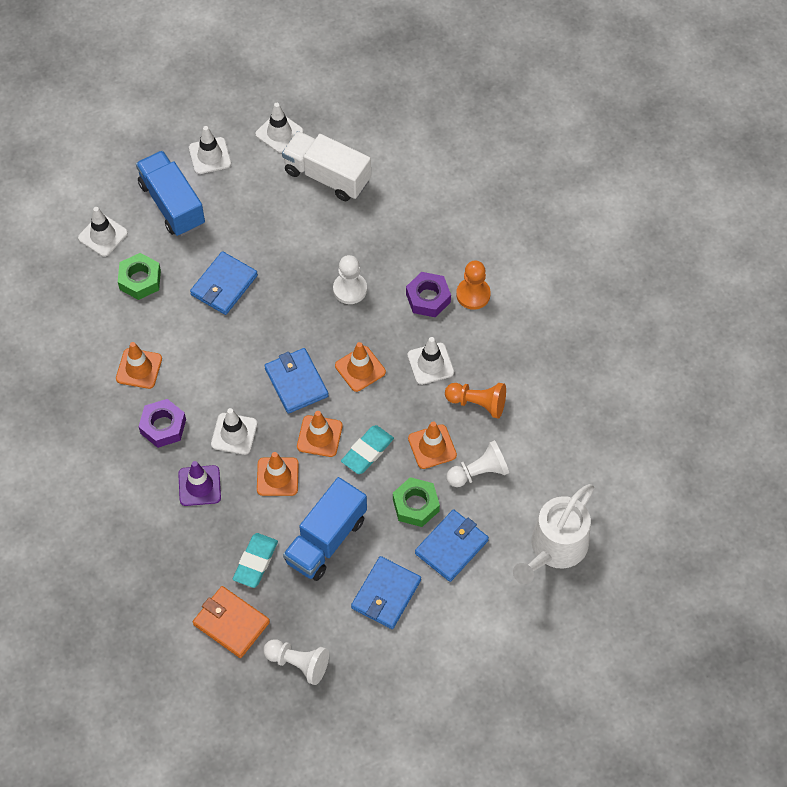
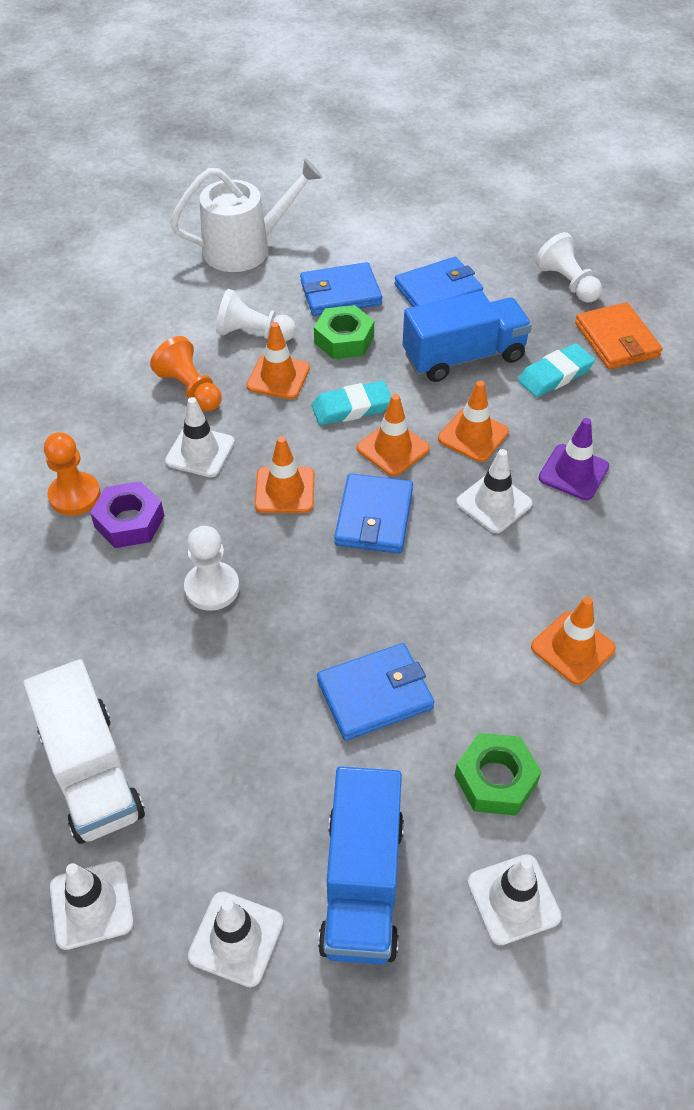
camera: 145 degrees left, 10 degrees down
purple nut [139,399,186,448] -> none

